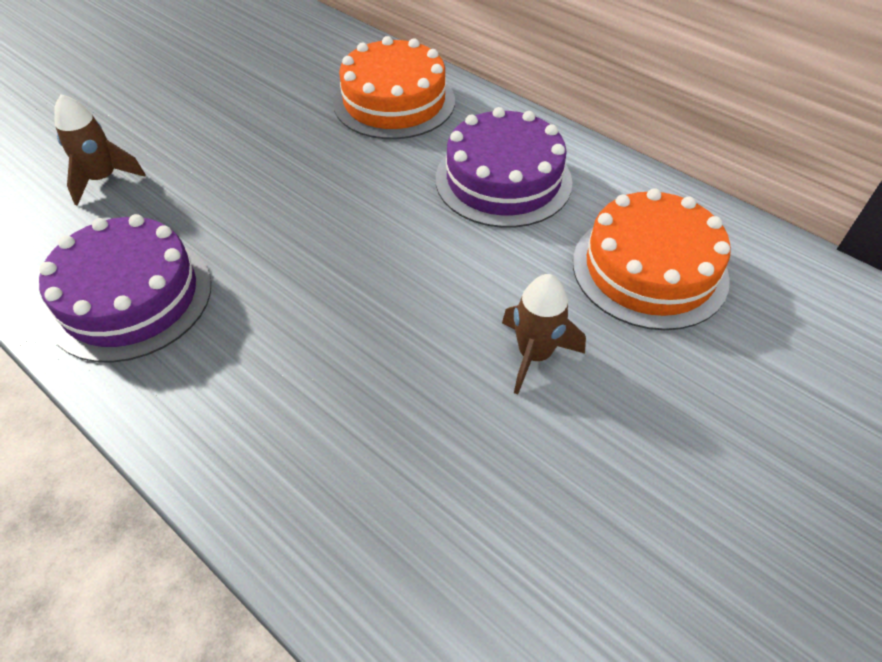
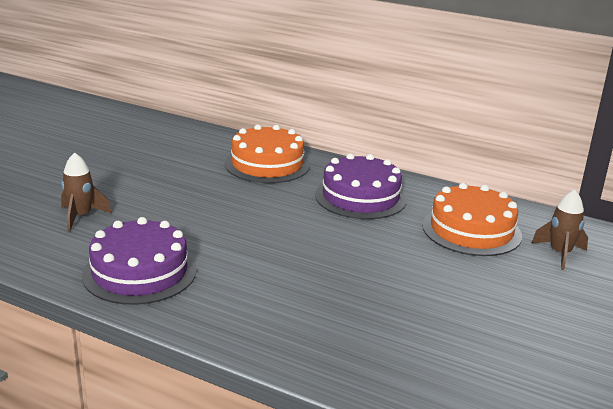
camera: 15 degrees left, 25 degrees down
brown rocket [502,274,586,394] -> brown rocket moved to [532,189,588,270]

